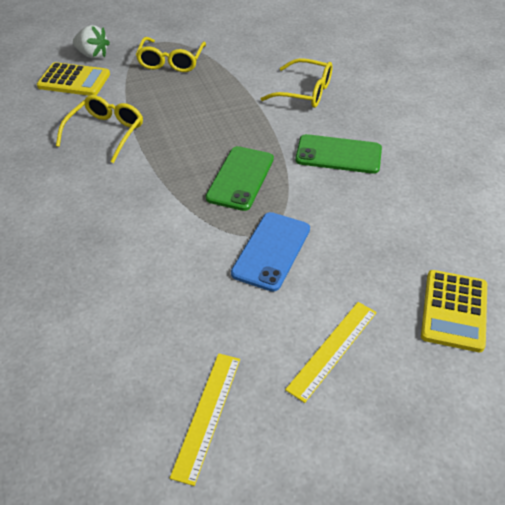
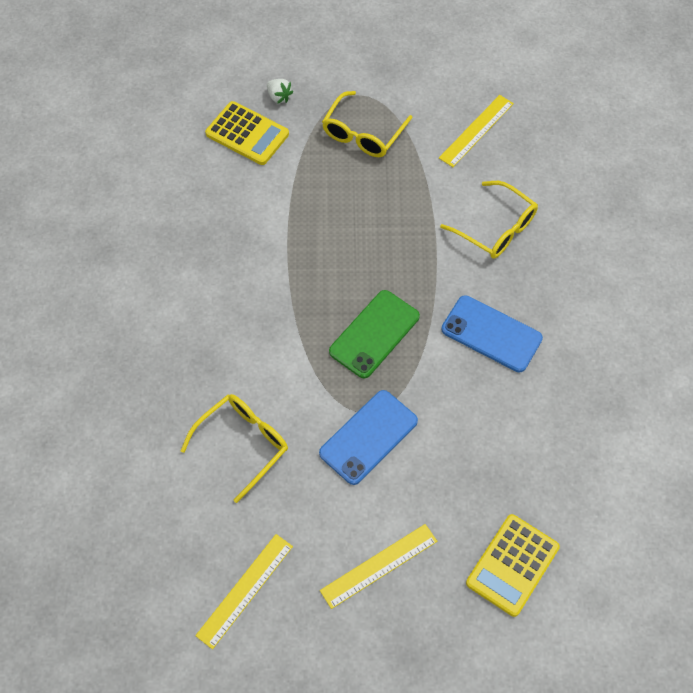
camera: 20 degrees right, 15 degrees up
yellow glasses [56,95,143,163] -> yellow glasses moved to [181,394,288,503]
white strawberry [73,25,110,59] -> white strawberry [267,79,293,104], size x0.65
green phone [295,134,382,174] -> blue phone [441,295,543,372]
none -> yellow ruler [439,95,514,167]

